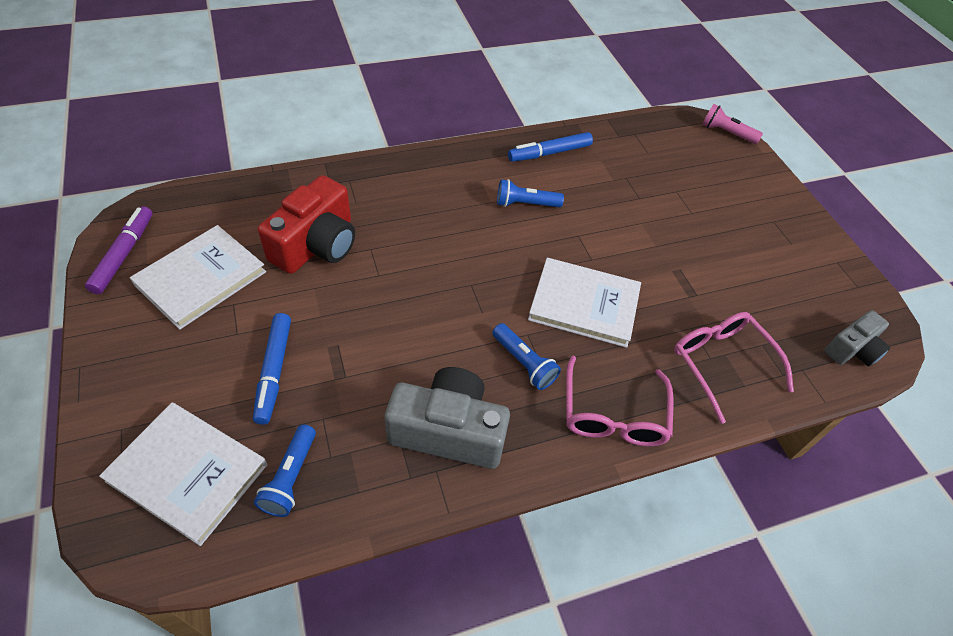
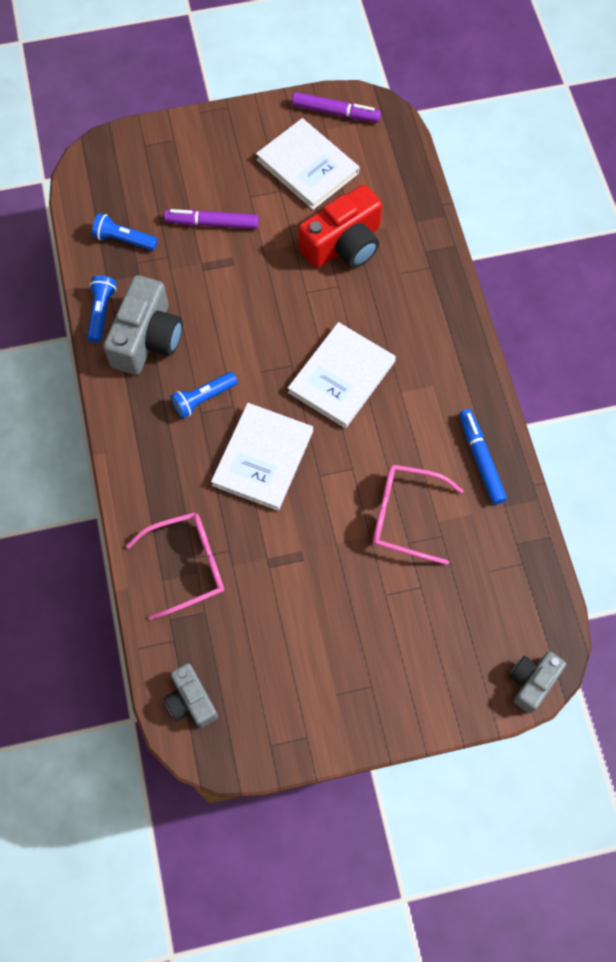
camera: 100 degrees right, 15 degrees up
white book [99,403,267,546] -> white book moved to [288,322,396,428]
blue marker [253,313,291,425] -> purple marker [164,209,258,229]
red camera [258,175,355,274] -> red camera turned 75 degrees counterclockwise [298,184,382,268]
blue flashlight [497,179,564,207] -> blue flashlight moved to [87,275,117,343]
pink glasses [566,355,673,446] -> pink glasses moved to [373,464,464,565]
pink flashlight [702,104,763,144] -> grey camera [509,651,566,713]

